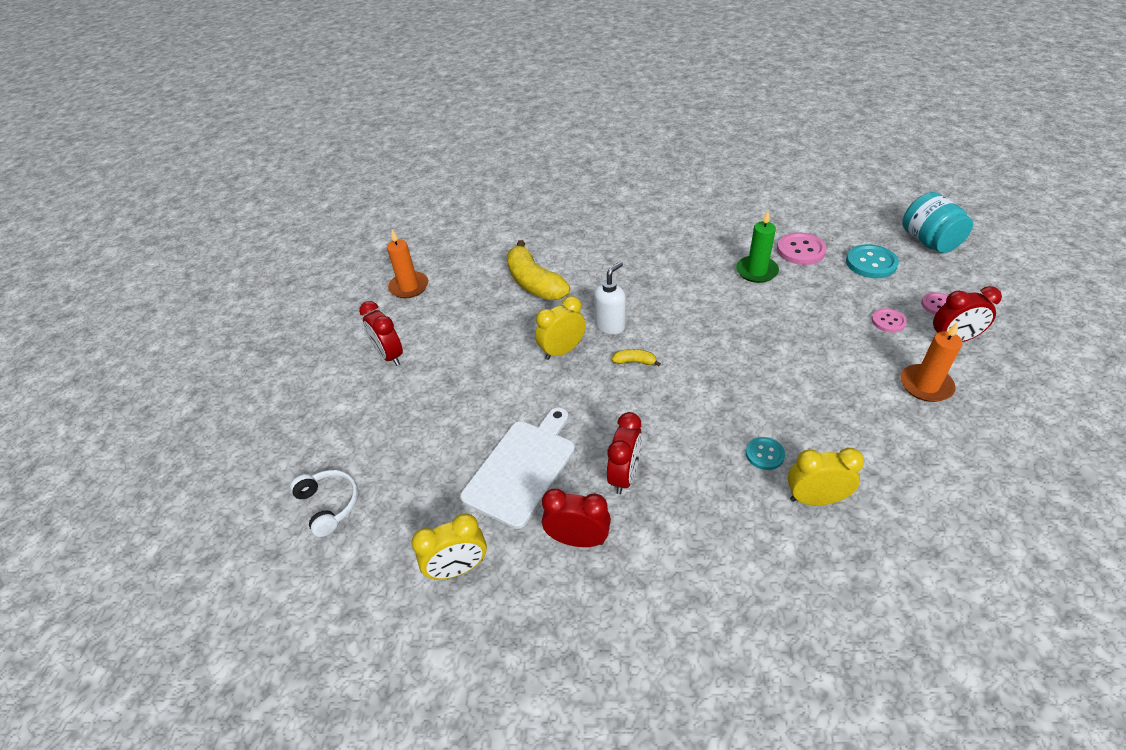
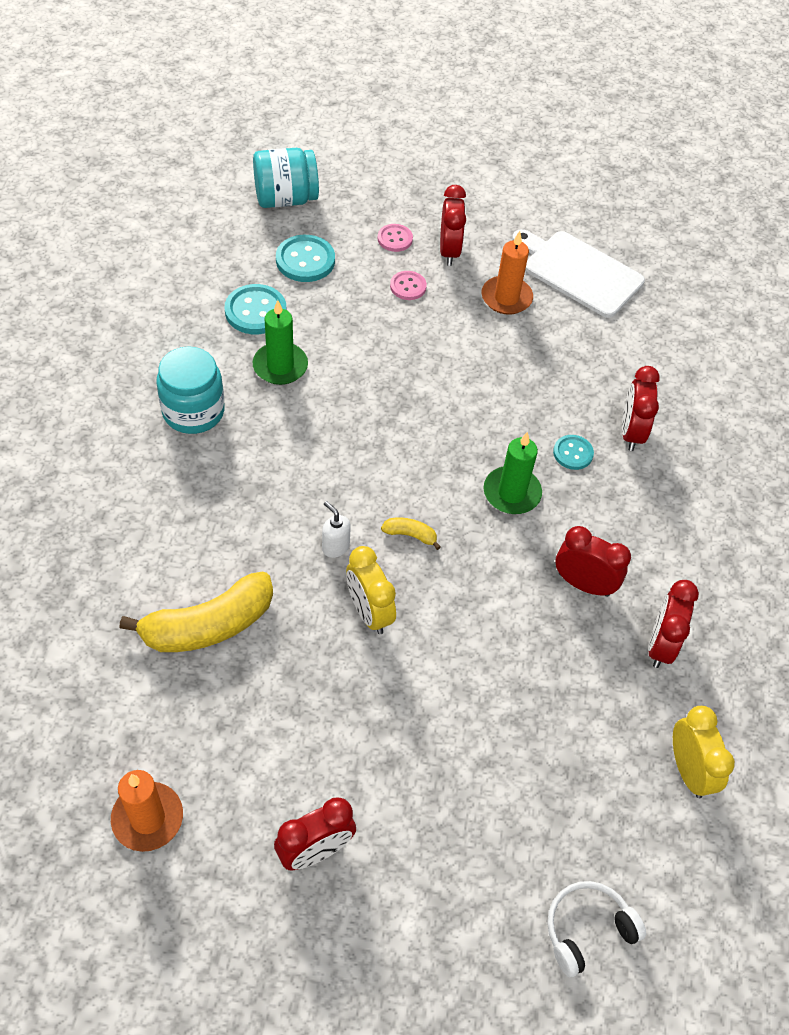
camera: 90 degrees left, 10 degrees up
white cutting board [460,407,575,529] -> white cutting board moved to [512,229,645,318]
white soap dispenser [594,261,626,335] -> white soap dispenser [322,501,351,558], size x0.66
yellow banana [612,349,661,366] -> yellow banana turned 90 degrees clockwise [381,518,441,550]
pink button [777,232,827,265] -> turquoise button [225,284,286,334]
yellow clock [788,448,864,505] -> red clock [622,366,660,451]
none -> turquoise jar [156,346,225,434]
none -> green candle [484,432,542,514]

